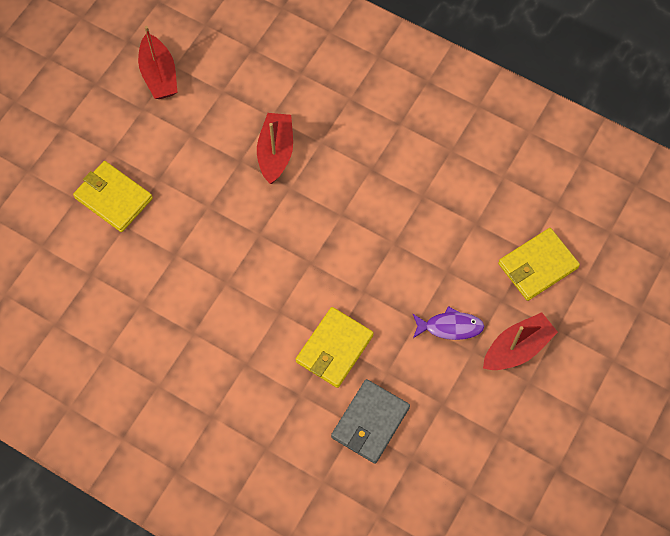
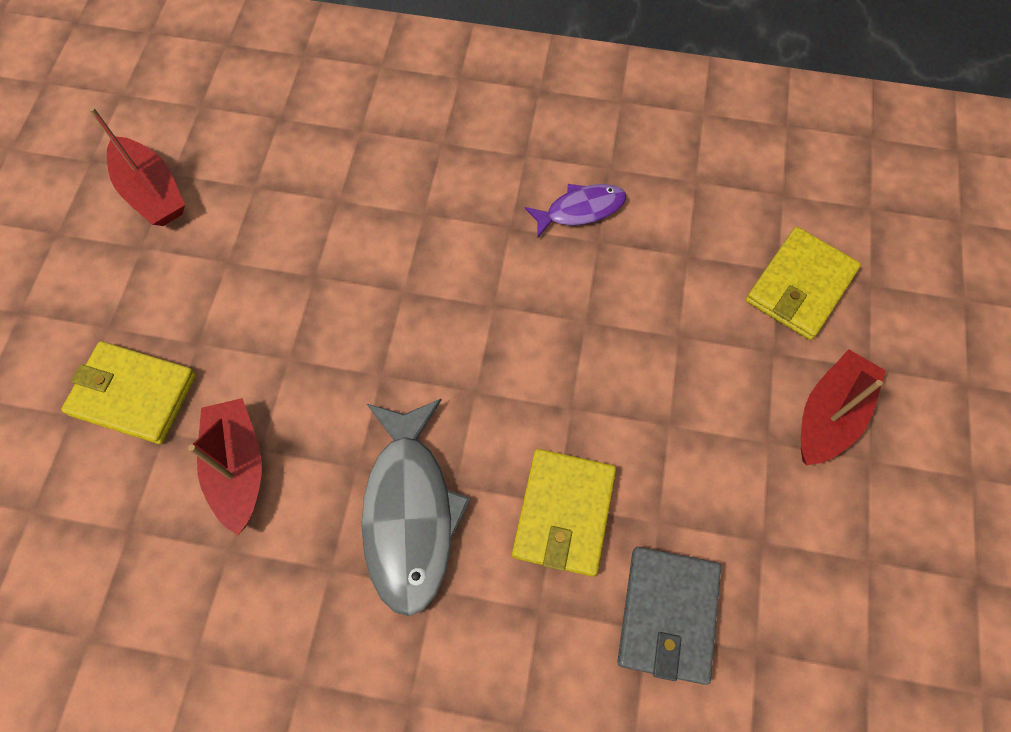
camera: 20 degrees left, 0 degrees up
red boat [257,113,293,184] -> red boat moved to [188,398,262,535]
purple fish [413,306,484,340] -> purple fish moved to [525,184,626,237]
none -> grey fish [362,399,471,616]

